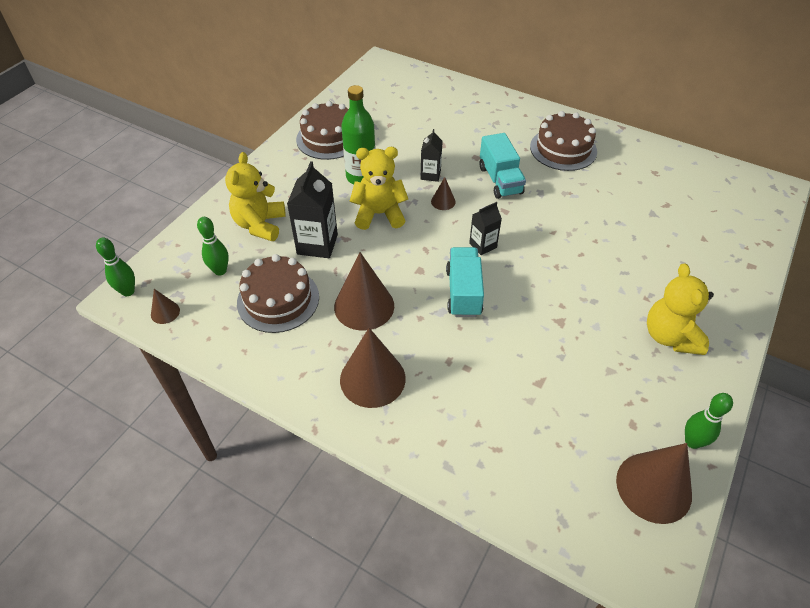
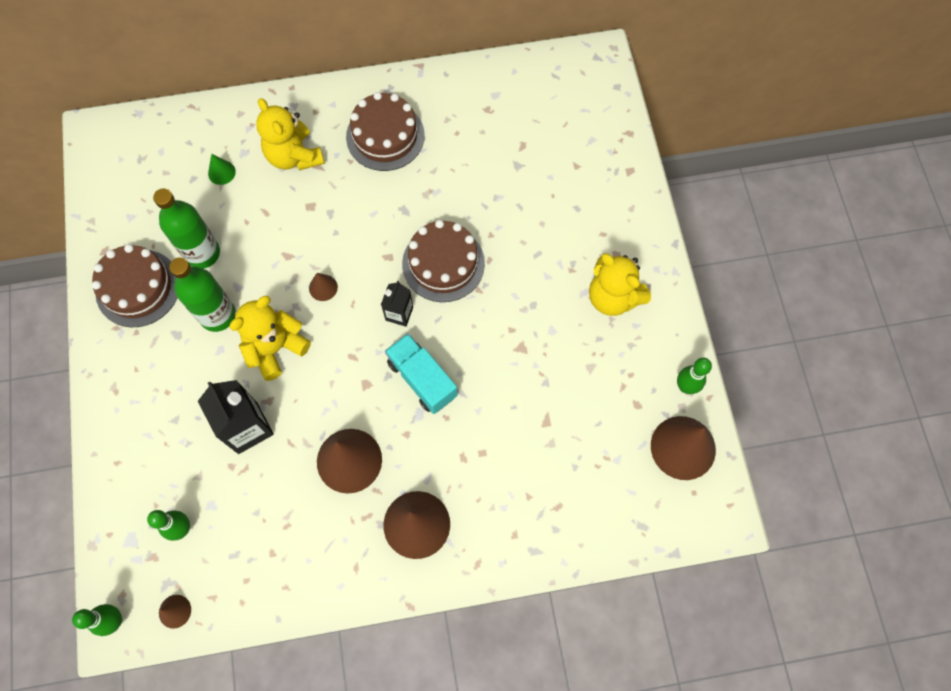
camera: 40 degrees left, 20 degrees up
yellow teddy bear [225,152,286,241] -> yellow teddy bear moved to [256,98,324,170]
brown cake [237,254,319,333] -> brown cake moved to [402,220,485,302]
black carton [421,129,443,182] -> none
turquoise truck [480,133,526,199] -> none
none -> green bottle [153,188,220,269]
none -> green cone [208,154,236,185]

